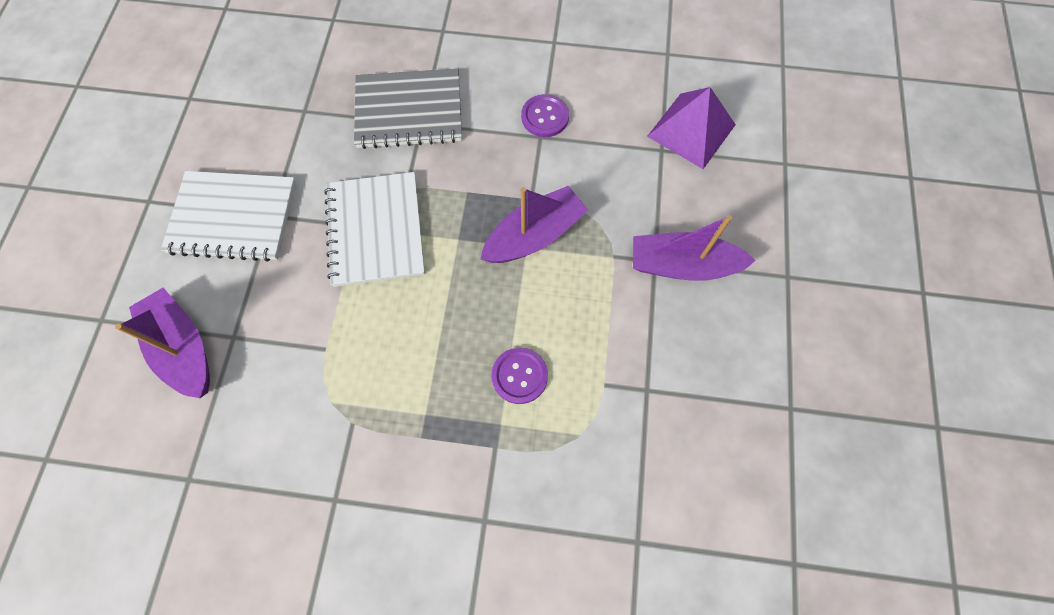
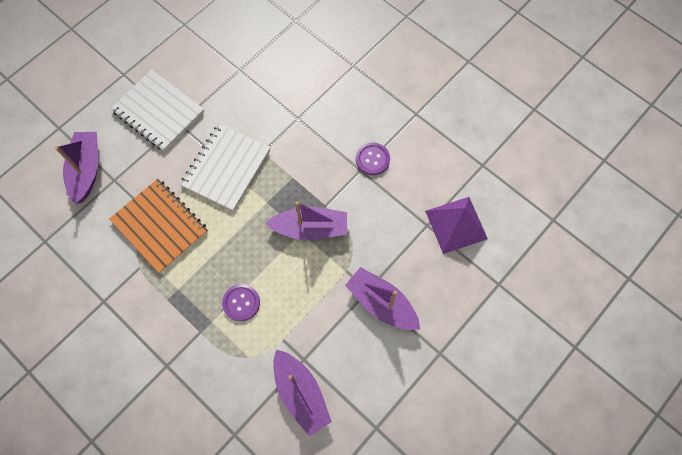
camera: 35 degrees right, 0 degrees up
grey notebook [354,68,462,149] -> none
none -> orange notebook [109,179,208,273]
none -> purple boat [273,350,332,436]

